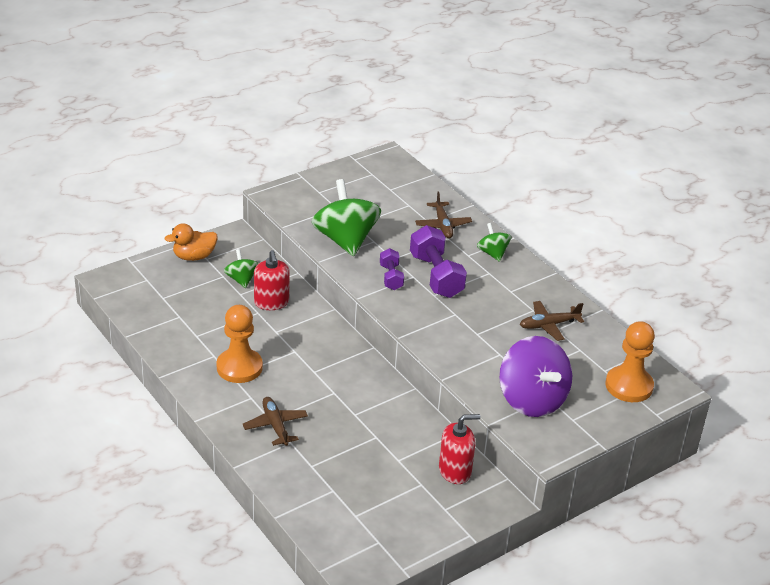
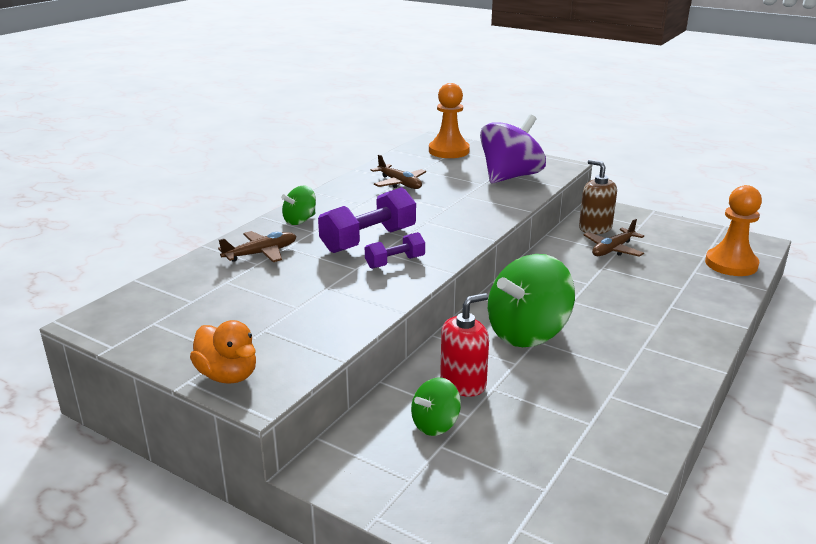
camera: 110 degrees left, 10 degrees down
orange duck [165,223,217,261] -> orange duck moved to [190,320,256,384]
orange pawn [216,305,263,383] -> orange pawn moved to [705,185,762,276]
brown plane [243,397,308,446] -> brown plane moved to [584,219,644,257]
green spinning top [311,179,381,257] -> green spinning top moved to [488,254,575,347]
red soap dispenser [439,414,480,484] -> brown soap dispenser [579,159,617,234]

